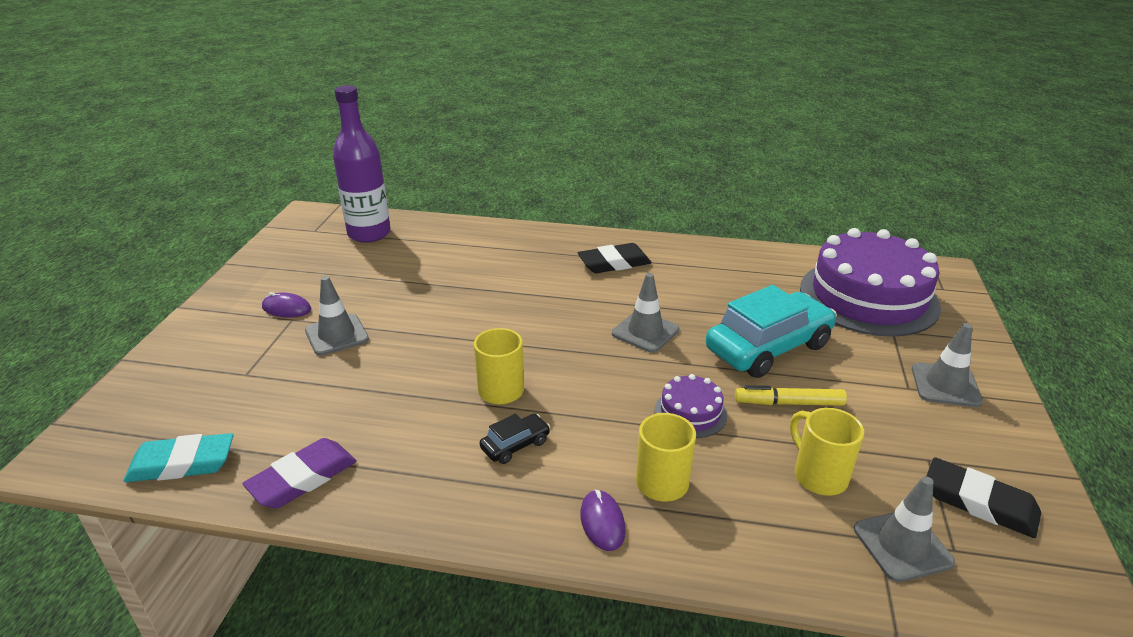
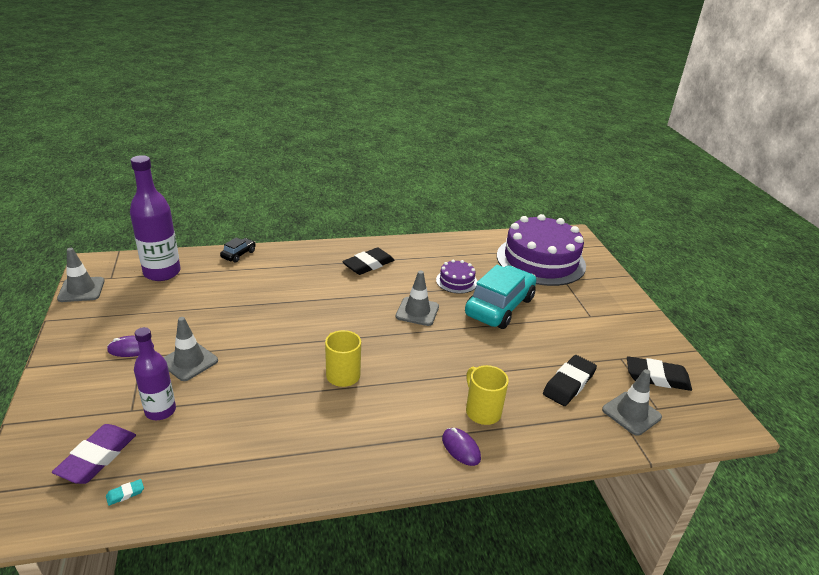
camera: 25 degrees left, 0 degrees up
turquoise eraser [124,433,234,482] -> turquoise eraser [106,479,144,506], size x0.42
purple eraser [242,438,357,509] -> purple eraser moved to [52,424,136,484]
black car [480,414,550,464] -> black car moved to [220,238,256,263]
purple cake [654,374,727,438] -> purple cake moved to [436,260,478,294]
yellow marker [735,385,847,406] -> none
yellow mug [790,408,864,496] -> black eraser [543,355,597,406]
grey traffic cone [912,323,983,407] -> grey traffic cone moved to [57,248,105,302]
none -> purple bottle [134,327,176,420]

